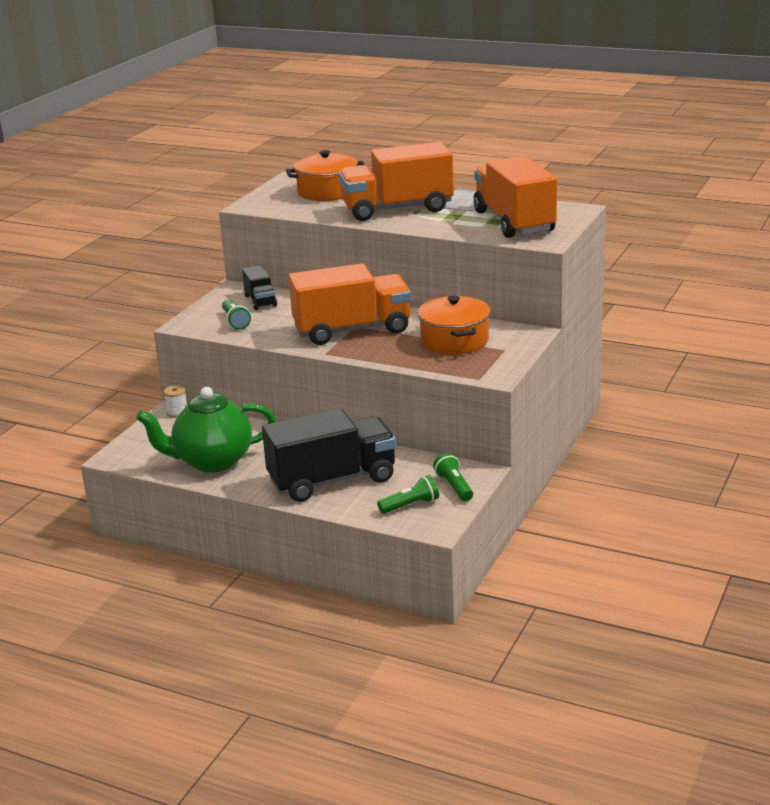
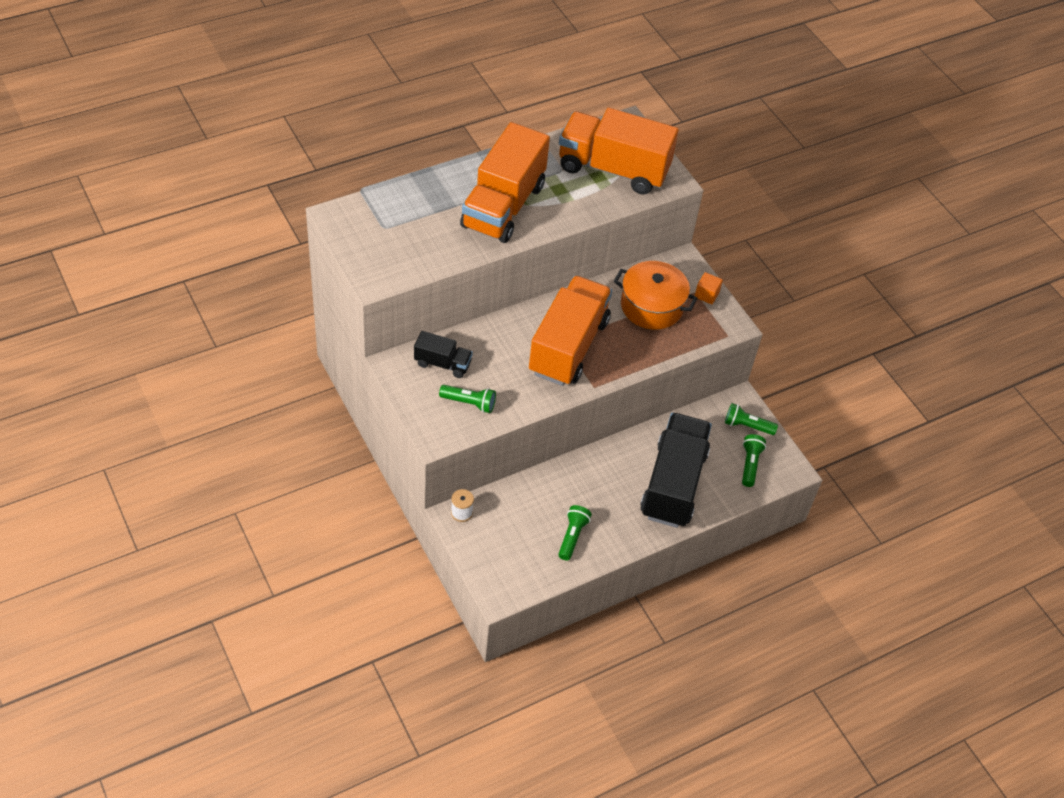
camera: 60 degrees left, 25 degrees up
green teapot [136,387,276,473] -> green flashlight [558,505,592,560]
orange pot [286,150,365,201] -> none
none -> orange cube [695,272,723,304]

